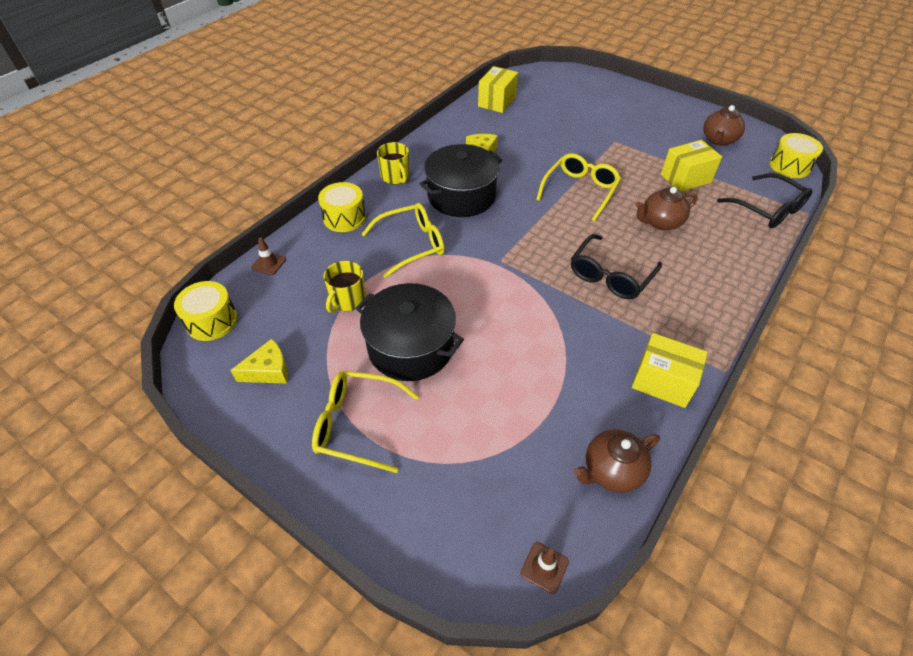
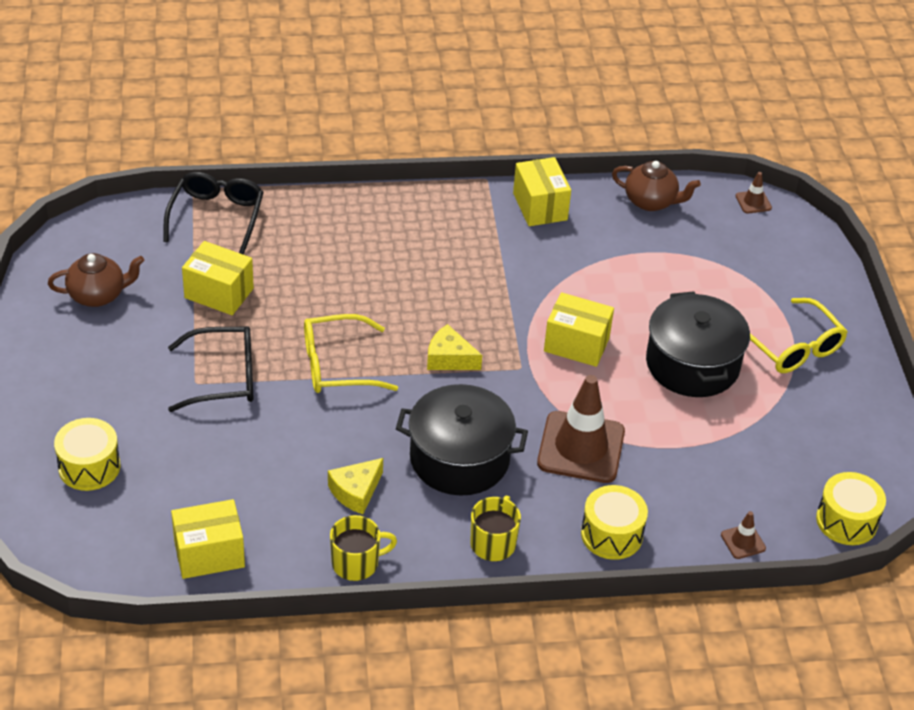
camera: 135 degrees left, 5 degrees down
yellow cheese [230,339,288,384] -> yellow cheese moved to [427,324,482,370]
yellow mug [323,261,366,313] -> yellow mug moved to [330,515,397,581]
yellow glasses [362,203,445,278] -> brown traffic cone [537,375,625,483]
black glasses [571,234,662,299] -> black glasses moved to [168,326,254,412]
brown teapot [636,187,697,230] -> none
yellow drum [769,133,823,178] -> yellow drum moved to [54,418,120,491]
none -> yellow box [544,292,614,367]

